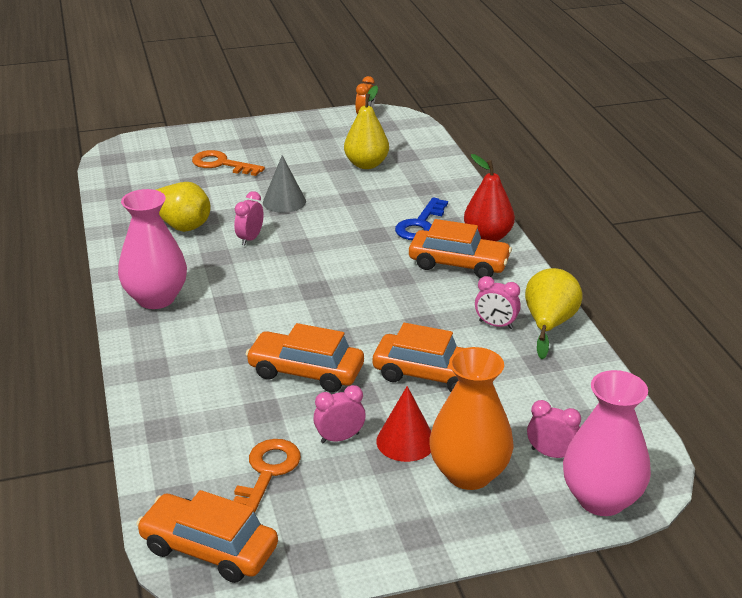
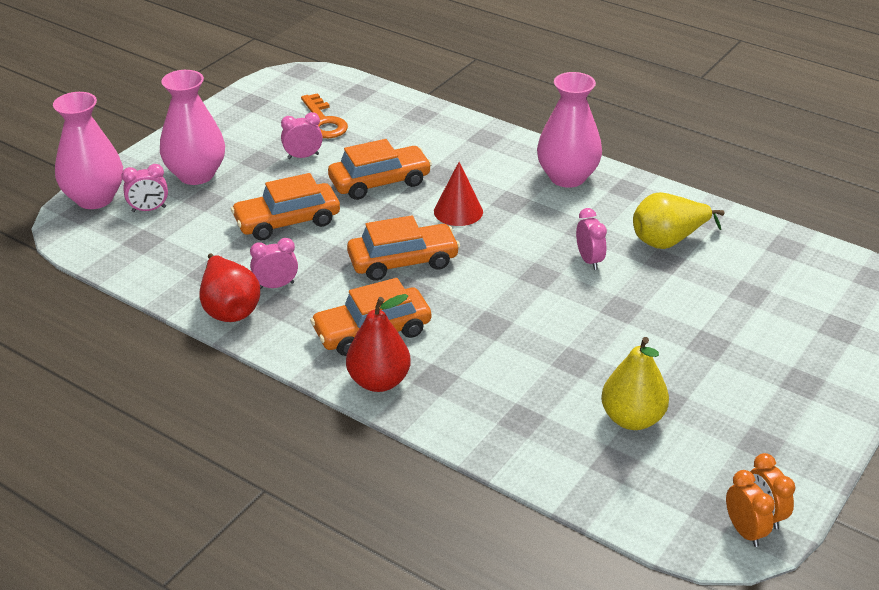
camera: 140 degrees right, 5 degrees up
orange car [136,490,278,583] -> orange car moved to [347,215,460,281]
orange key [192,150,265,176] -> none
grey cone [263,155,306,213] -> none
pink clock [313,385,366,444] -> pink clock turned 135 degrees counterclockwise [281,112,323,159]
red cone [376,386,431,462] -> red cone moved to [434,162,483,226]
blue key [395,197,448,240] -> none
orange vase [429,347,514,490] -> pink vase [160,70,225,185]
yellow pear [525,268,583,359] -> red pear [200,253,260,322]
none -> orange clock [726,470,775,547]

